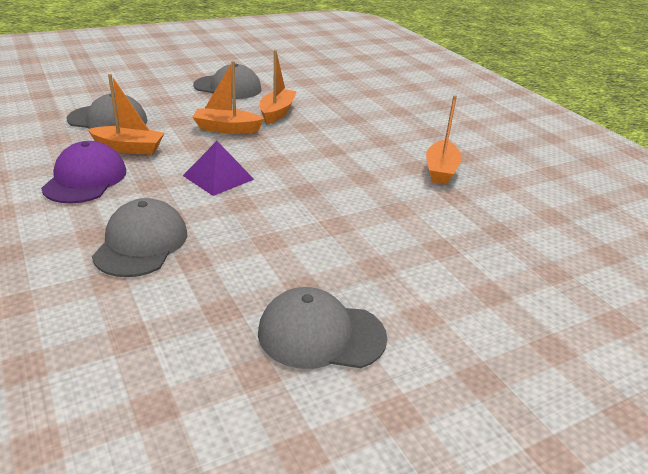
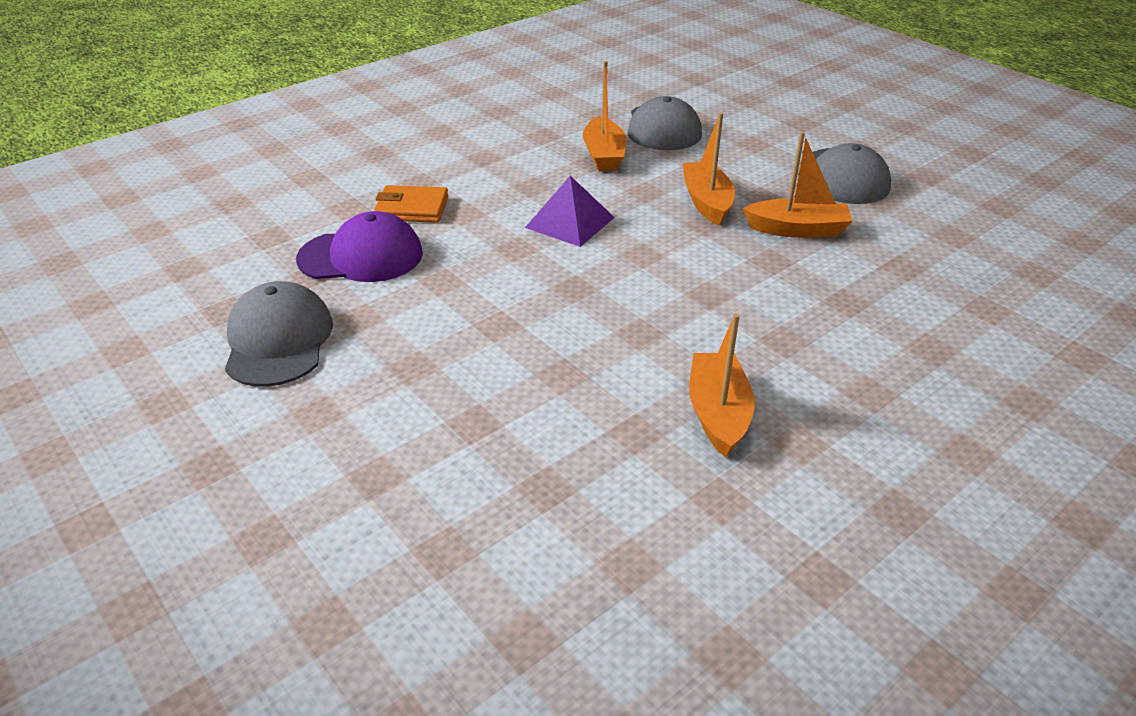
camera: 80 degrees right, 5 degrees up
purple cap [41,141,126,204] -> purple cap moved to [296,211,423,282]
grey cap [92,198,187,277] -> orange wallet [374,185,448,223]
orange boat [426,95,462,184] -> orange boat turned 90 degrees clockwise [689,314,755,457]

